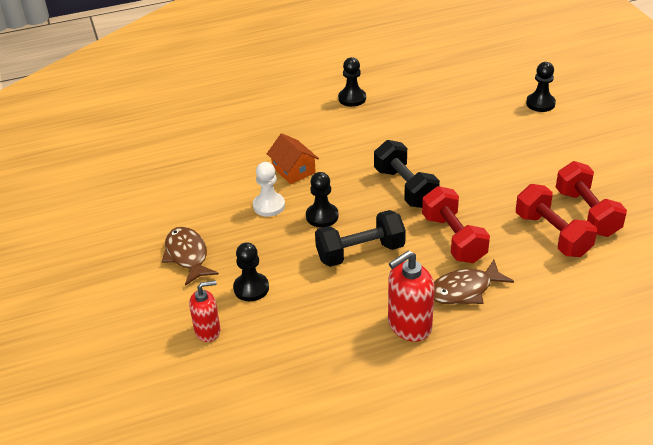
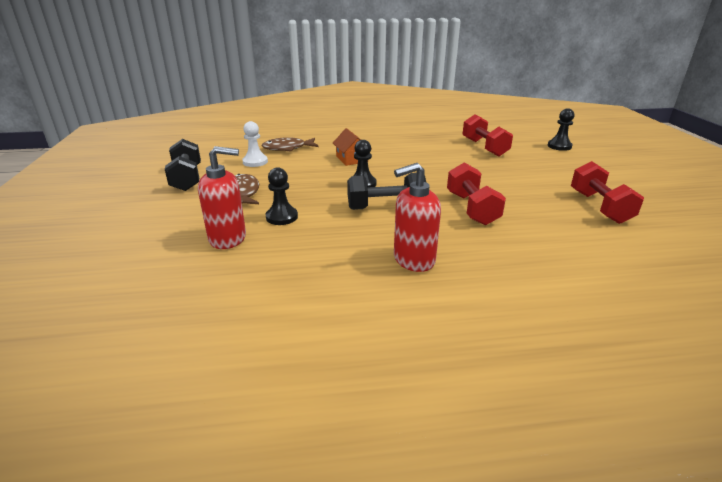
camera: 10 degrees right, 10 degrees down
red soap dispenser [189,280,221,342] -> red soap dispenser [198,146,246,249], size x1.53
white pawn [253,162,285,217] -> white pawn moved to [242,121,268,167]
black pawn [338,57,366,107] -> none
black dumbbell [374,140,440,208] -> black dumbbell moved to [165,139,201,191]
brown fish [434,260,514,304] -> brown fish moved to [262,137,318,151]
red dumbbell [516,184,597,257] -> red dumbbell moved to [462,114,513,157]

